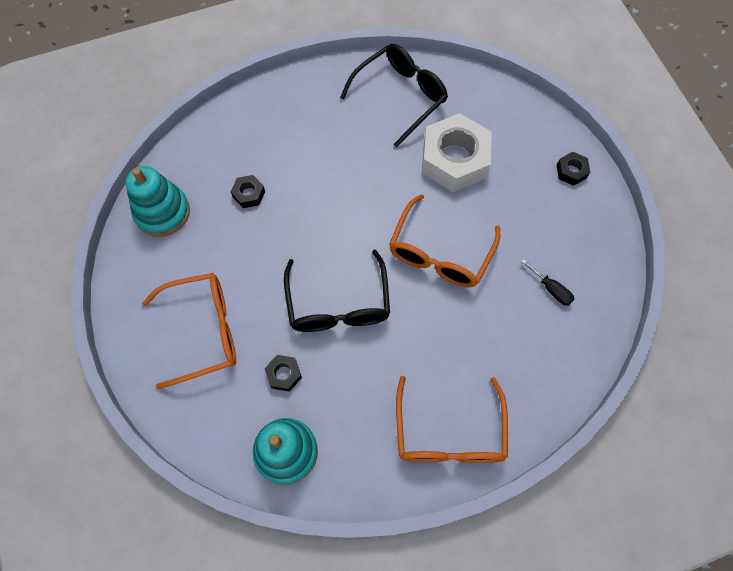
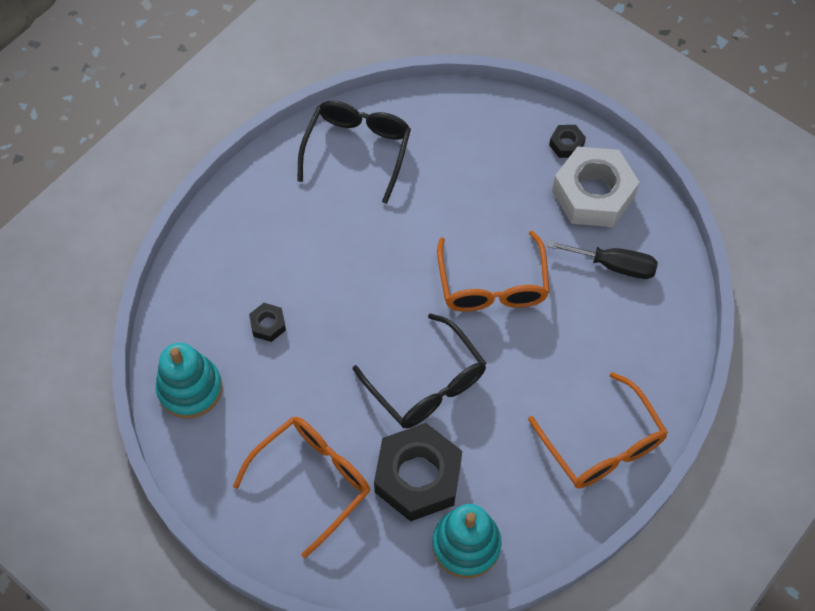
camera: 30 degrees left, 5 degrees down
black nut [264,355,302,392] -> black nut [374,423,462,522], size x2.30
white nut [422,113,492,192] -> white nut moved to [552,146,640,227]
black screwdriver [521,259,575,306] -> black screwdriver [547,240,658,279], size x1.62

